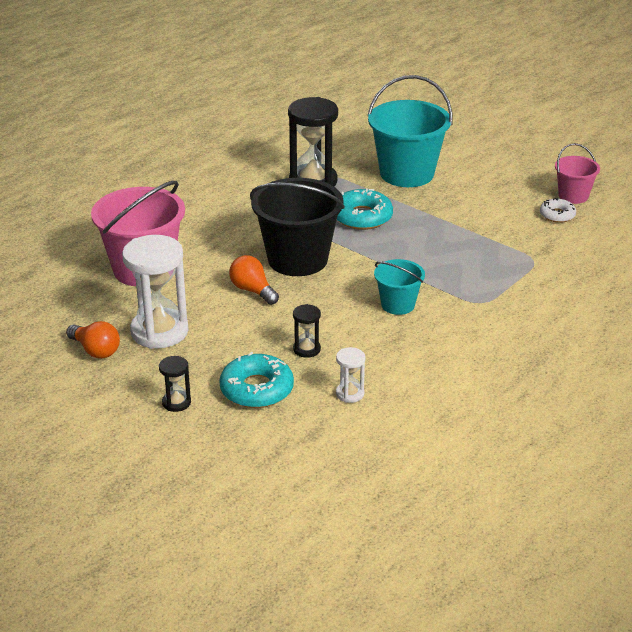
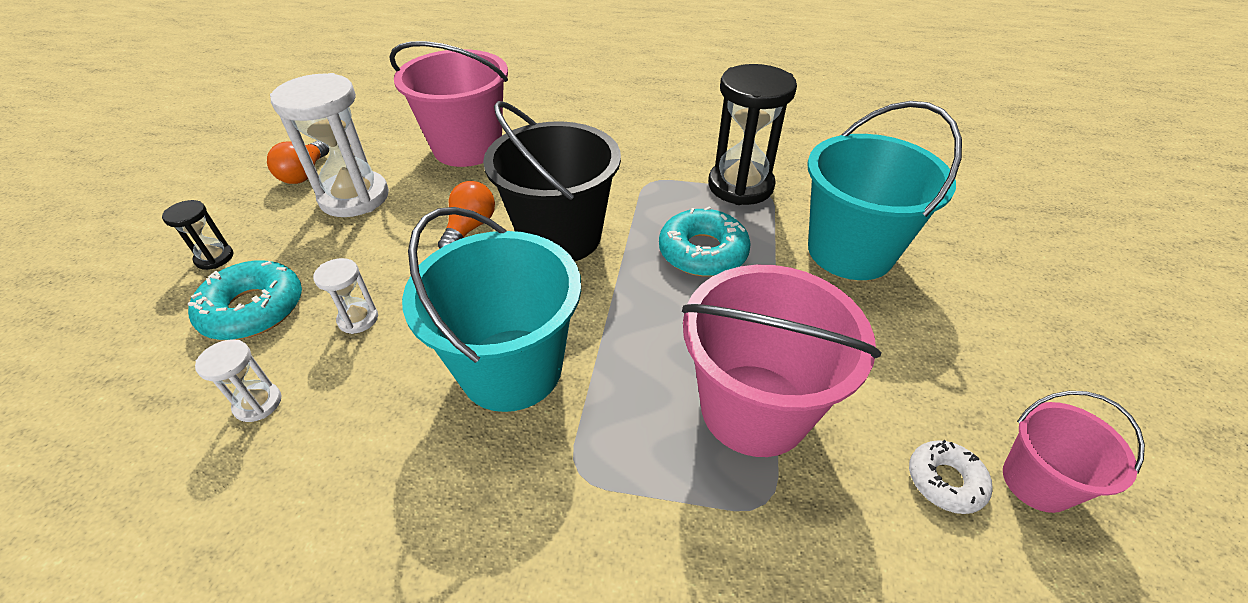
camera: 60 degrees right, 10 degrees up
black hourglass [293,304,321,358] -> white hourglass [313,258,378,334]
turquoise bucket [374,259,425,315] -> turquoise bucket [402,207,581,412], size x1.88
none -> pink bucket [682,265,881,457]

